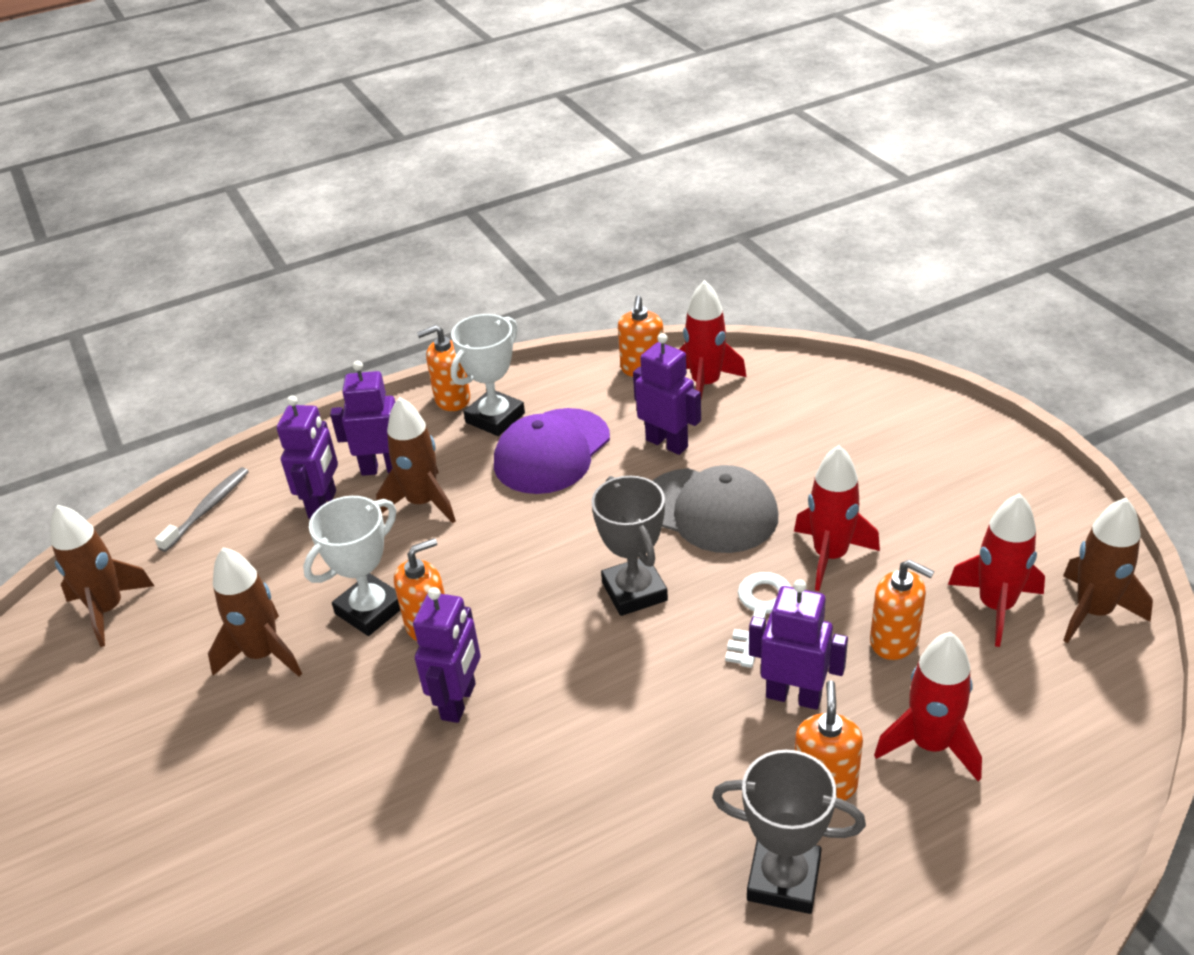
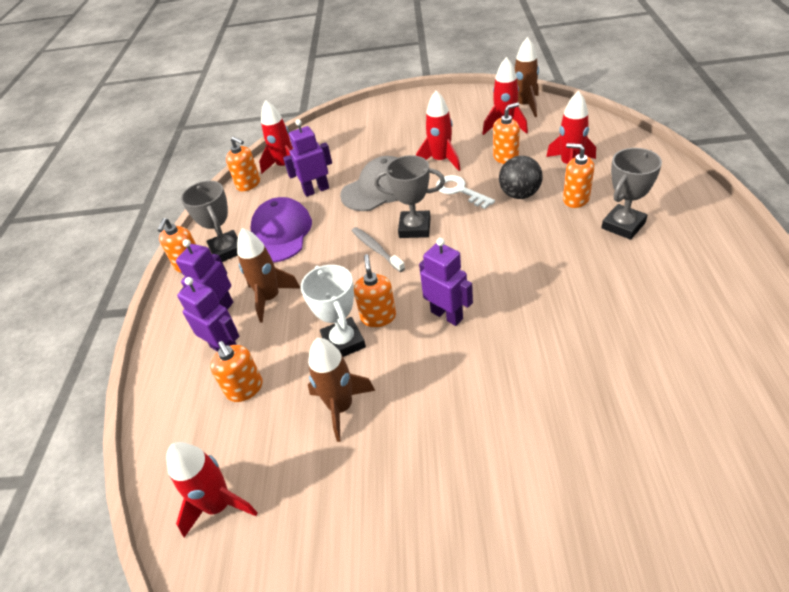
camera: 60 degrees left, 5 degrees up
brown rocket [50,505,154,647] -> red rocket [166,442,258,537]
grey toothbrush [155,467,249,552] -> grey toothbrush moved to [352,227,405,272]
white trophy [450,314,525,436] -> grey trophy [181,181,238,262]
purple cap [494,408,610,494] -> purple cap turned 150 degrees counterclockwise [250,197,312,263]
purple robot [749,579,848,710] -> black ball [499,156,543,199]
none -> orange soap dispenser [210,341,262,402]

